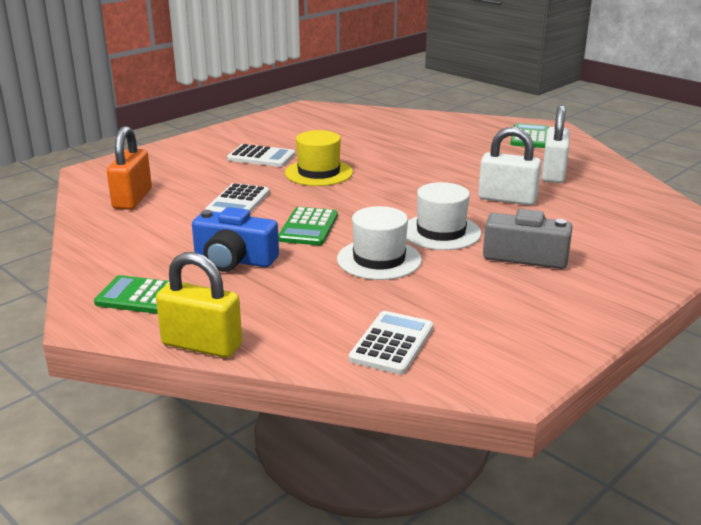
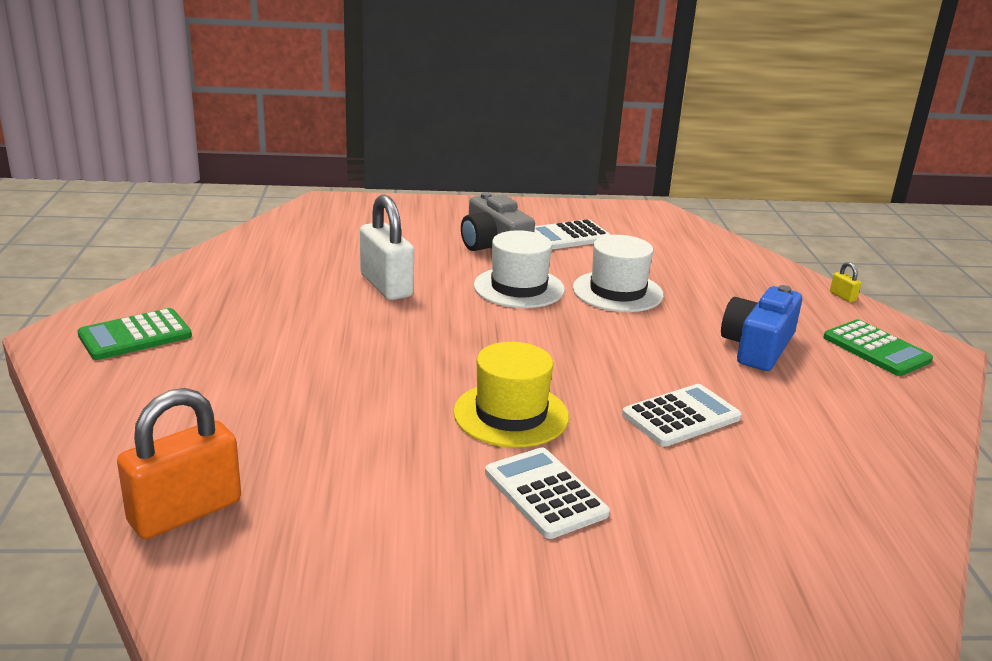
camera: 140 degrees left, 0 degrees up
orange padlock [107,126,152,210] -> orange padlock moved to [117,388,241,539]
yellow padlock [156,252,242,358] -> yellow padlock [830,262,861,302], size x0.40
blue camera [192,207,279,272] -> blue camera turned 120 degrees counterclockwise [721,285,802,371]
green calculator [278,207,338,245] -> none
white calculator [349,311,433,375] -> white calculator moved to [535,219,611,250]
white padlock [542,105,570,183] -> none

